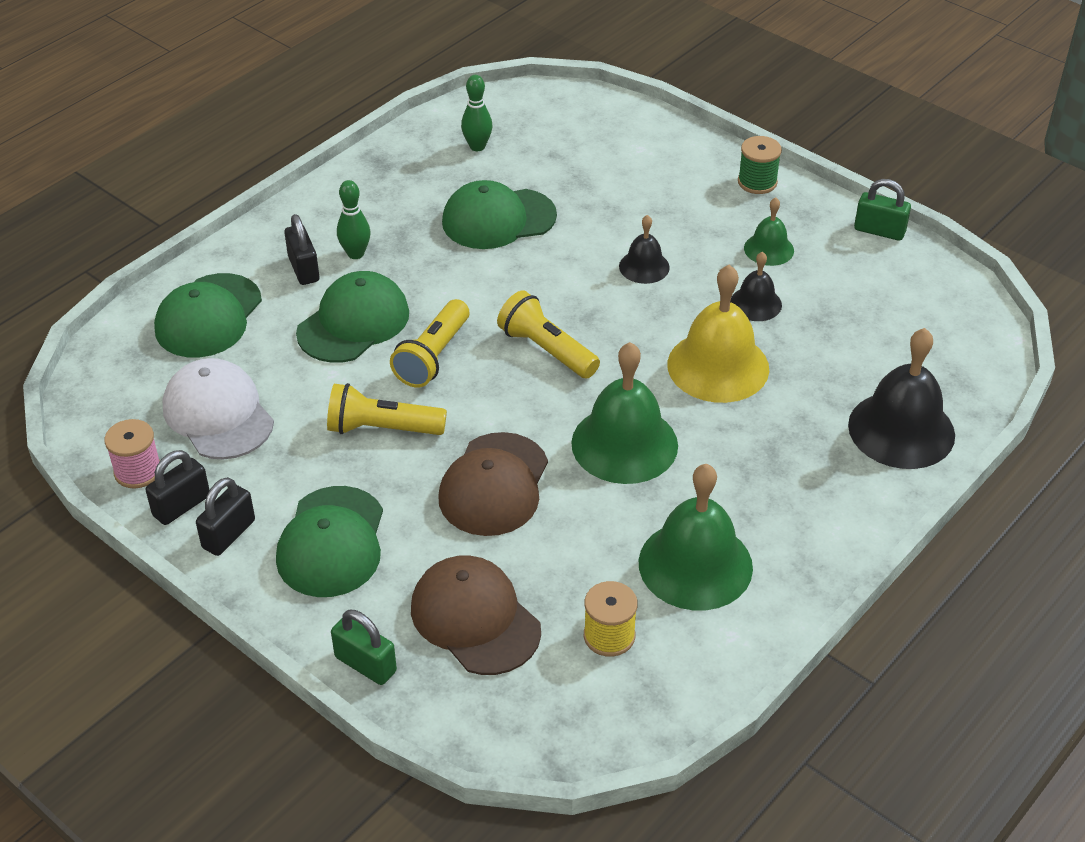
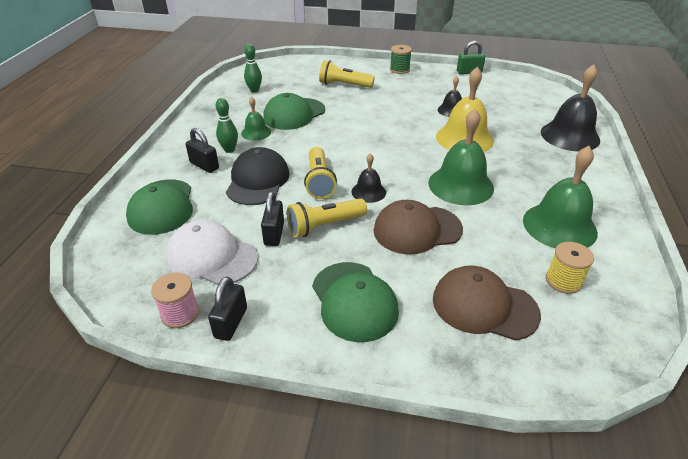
camera: 30 degrees left, 5 degrees down
black padlock [196,477,255,556] -> black padlock moved to [261,192,284,246]
green cap [296,271,409,363] -> black cap [226,147,290,205]
green padlock [331,610,397,685] -> none
brown cap [438,432,548,536] -> brown cap turned 90 degrees clockwise [373,200,463,254]
yellow flashlight [497,290,600,379] -> yellow flashlight moved to [319,60,375,88]
black bell [619,215,670,284] -> black bell moved to [351,153,386,203]
green bell [744,197,794,266] -> green bell moved to [241,97,271,141]

